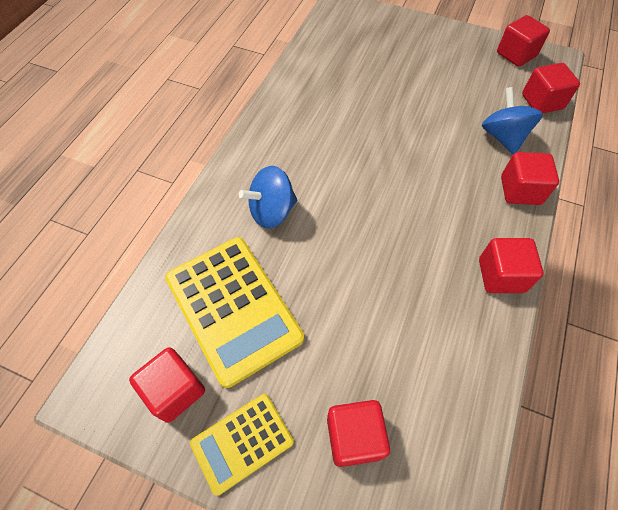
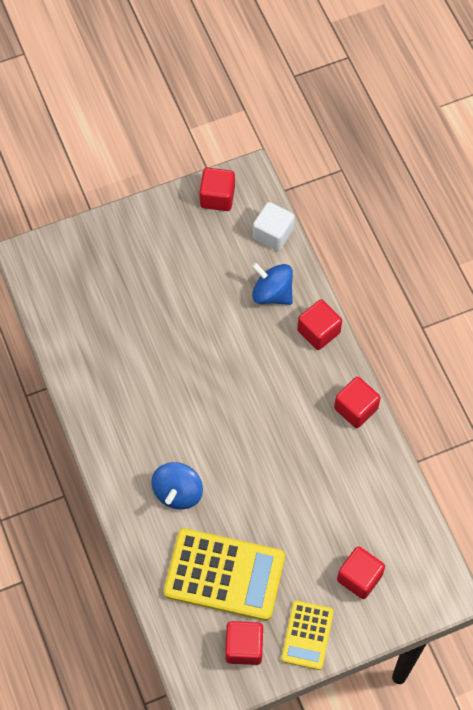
camera: 45 degrees left, 5 degrees up
red cube [522,63,580,113] -> white cube [253,202,295,251]

